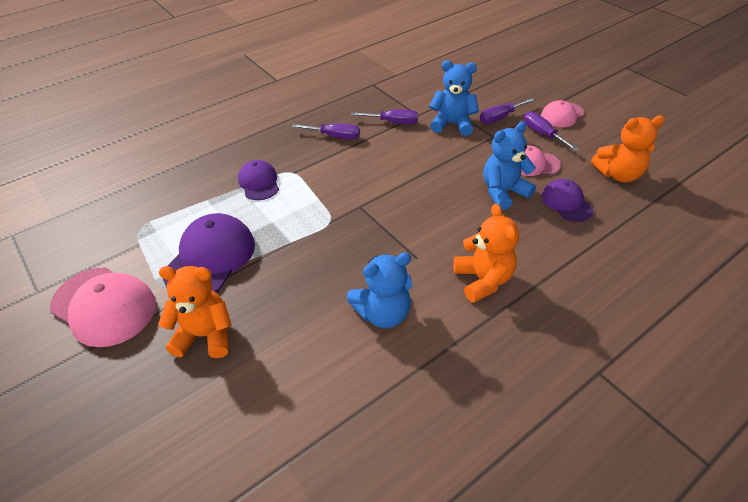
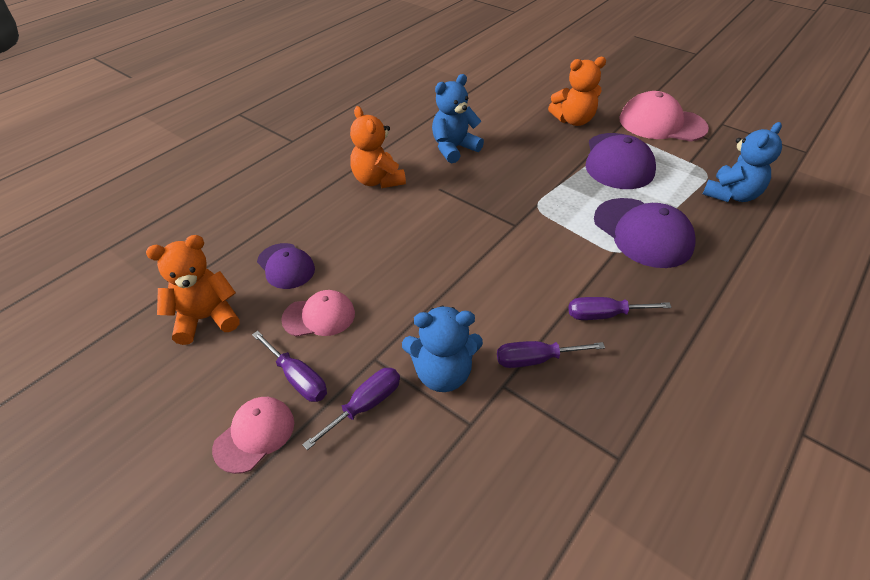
camera: 165 degrees right, 0 degrees up
purple cap [238,160,279,200] -> purple cap [594,198,696,268], size x1.68
blue teddy bear [483,122,536,210] -> blue teddy bear moved to [703,122,782,202]

